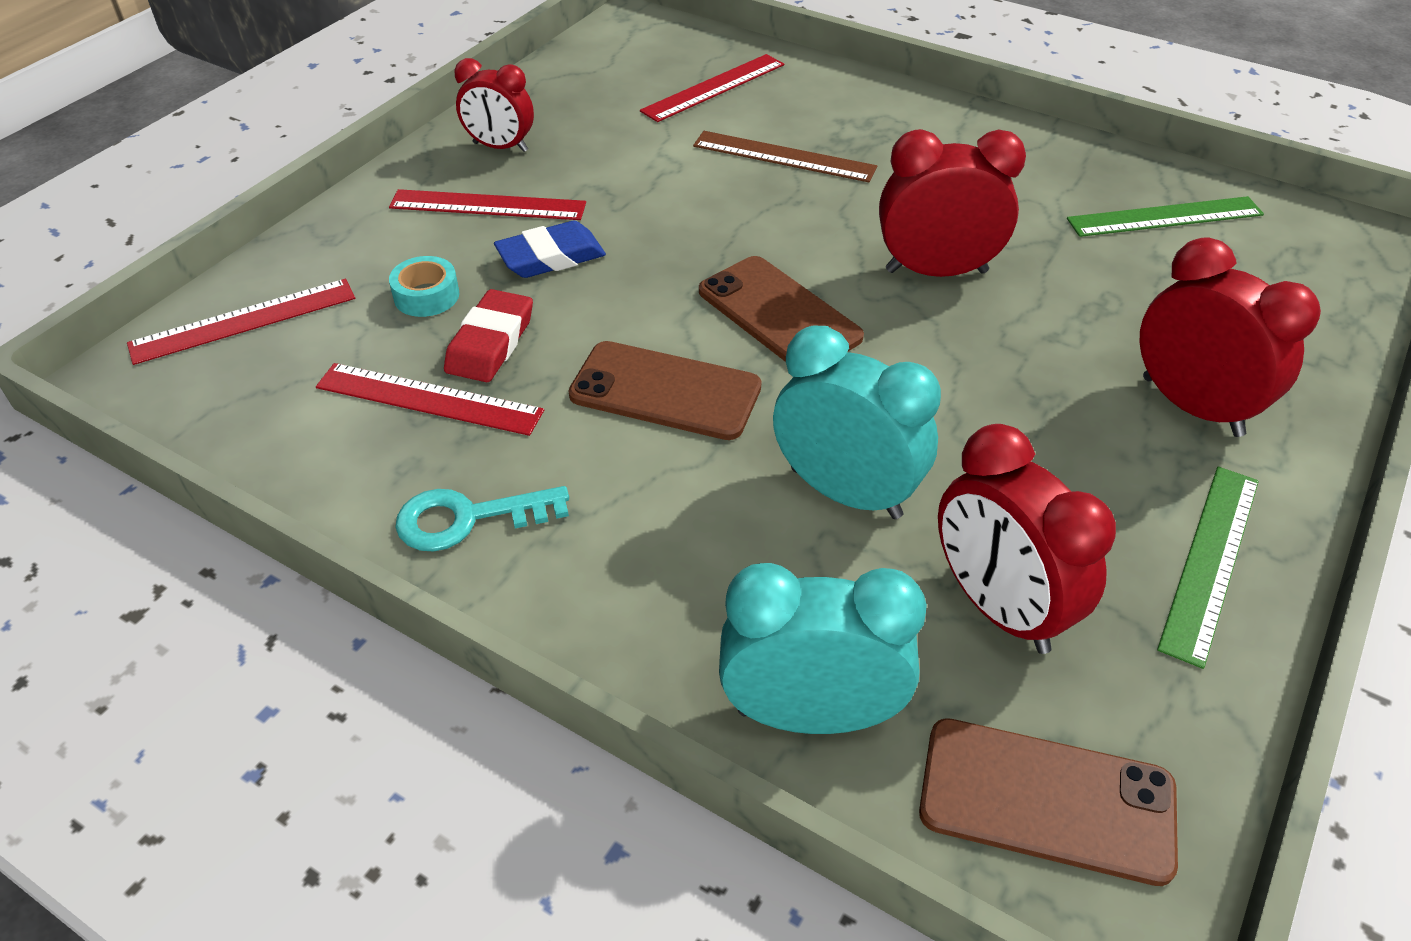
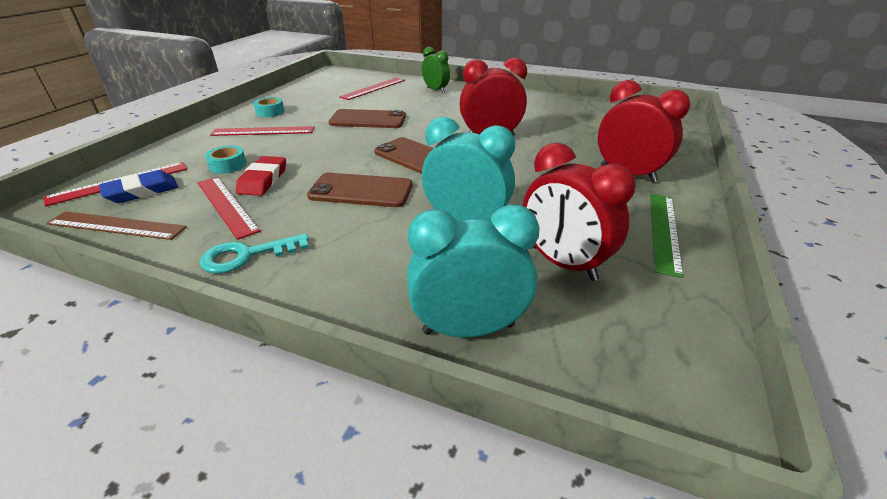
camera: 10 degrees left, 10 degrees down
red ruler [316,363,544,436] -> red ruler turned 45 degrees clockwise [197,177,260,240]
red clock [454,58,534,152] -> turquoise tape [253,97,285,117]
blue eraser [494,221,606,278] -> blue eraser moved to [99,170,178,203]
brown ruler [693,131,877,182] -> brown ruler moved to [46,211,187,240]
brown phone [919,718,1178,886] -> brown phone moved to [329,109,406,128]
green ruler [1067,196,1264,237] -> none
none -> green clock [422,47,450,93]

